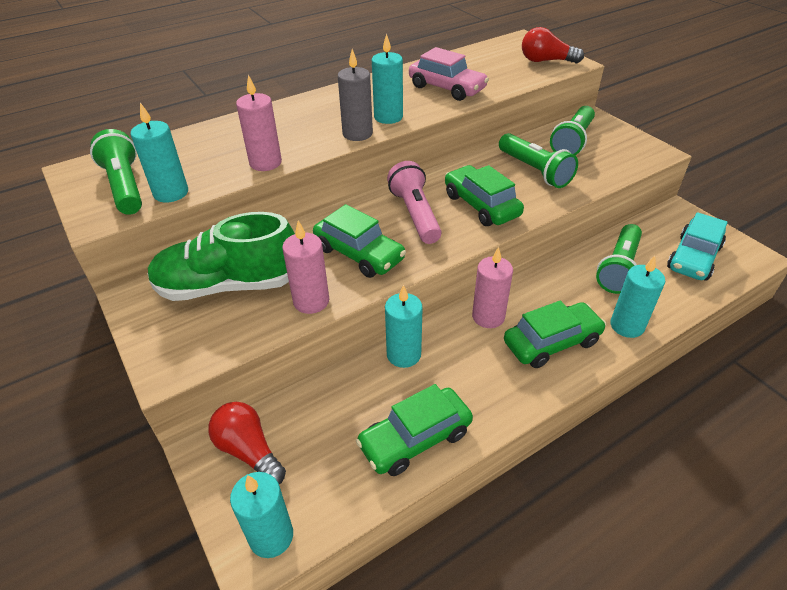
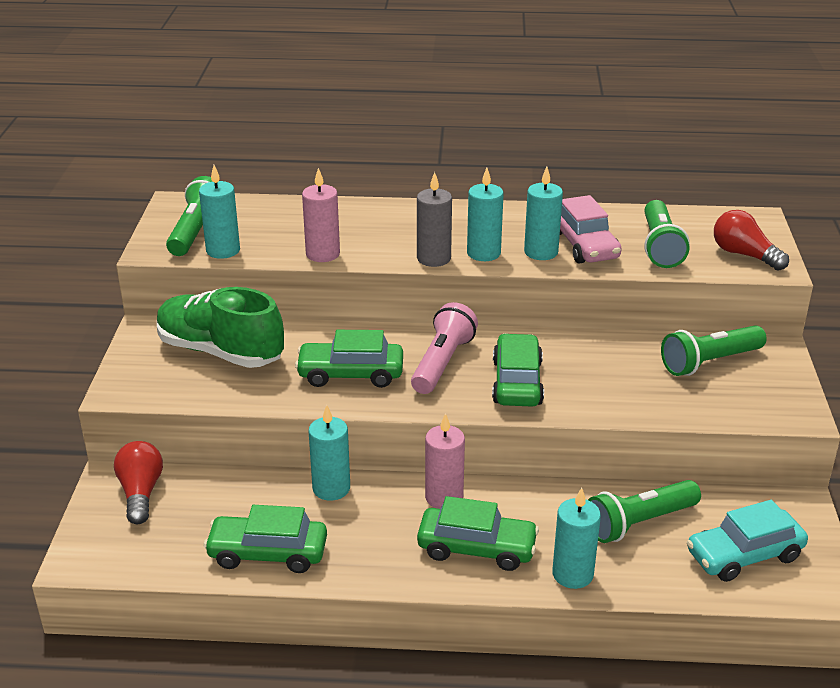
camera: 35 degrees right, 10 degrees down
turquoise candle [230,472,293,558] -> turquoise candle moved to [524,167,563,260]
pink candle [282,221,329,314] -> none
green car [313,204,406,278] -> green car turned 105 degrees clockwise [295,330,403,388]
green flashlight [499,133,578,188] -> green flashlight moved to [644,200,689,268]

